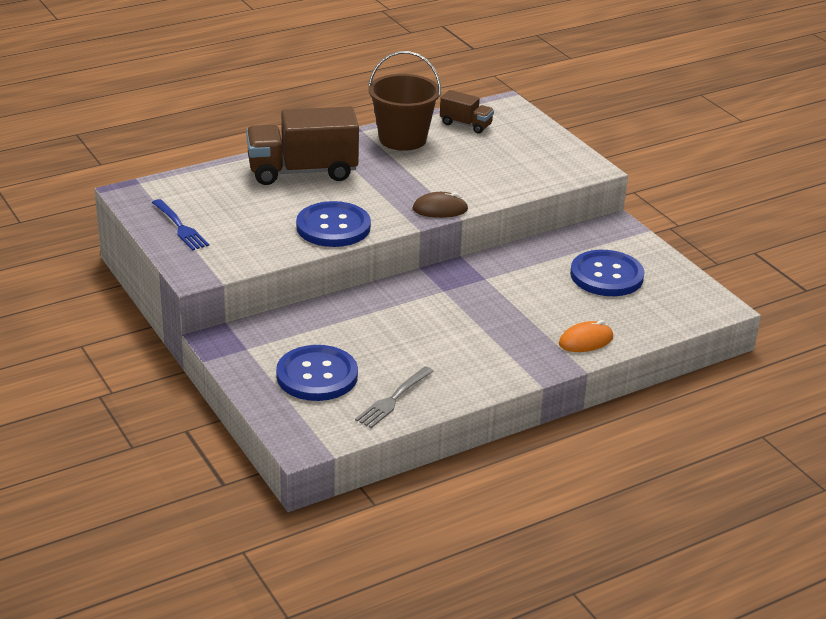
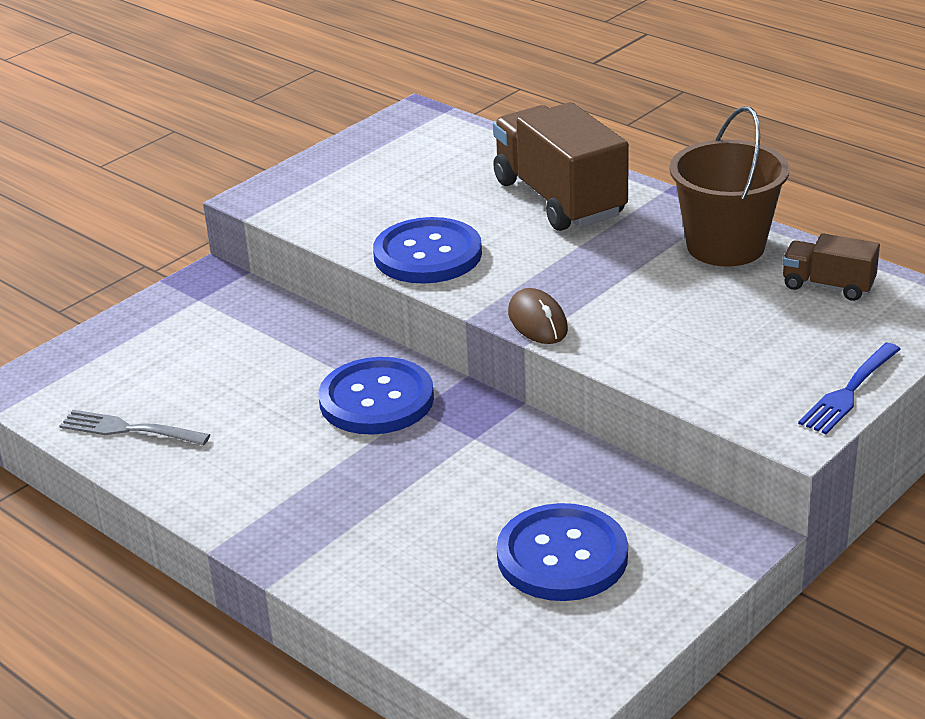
camera: 75 degrees right, 0 degrees up
blue fork [152,199,209,250] -> blue fork moved to [798,342,901,434]
blue button [276,345,358,401] -> blue button moved to [319,357,434,435]
brown truck [440,90,494,133] -> brown truck turned 105 degrees clockwise [782,233,880,301]
orange mouse [559,320,613,352] -> none

